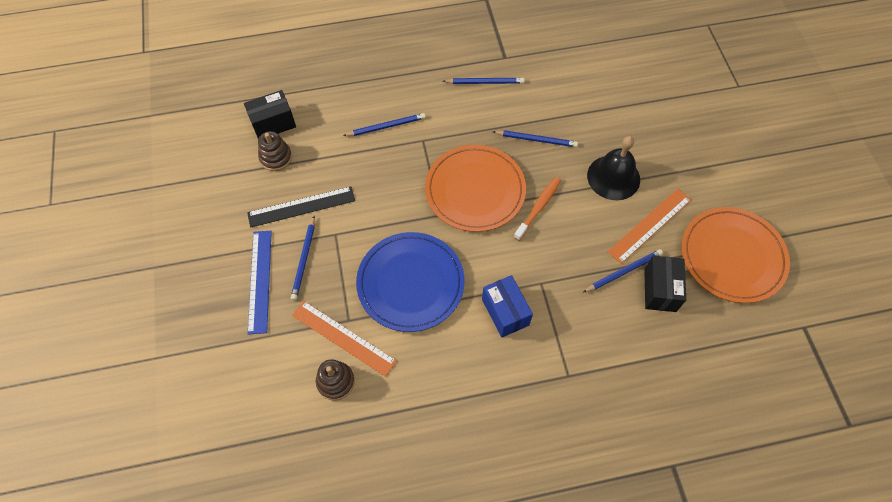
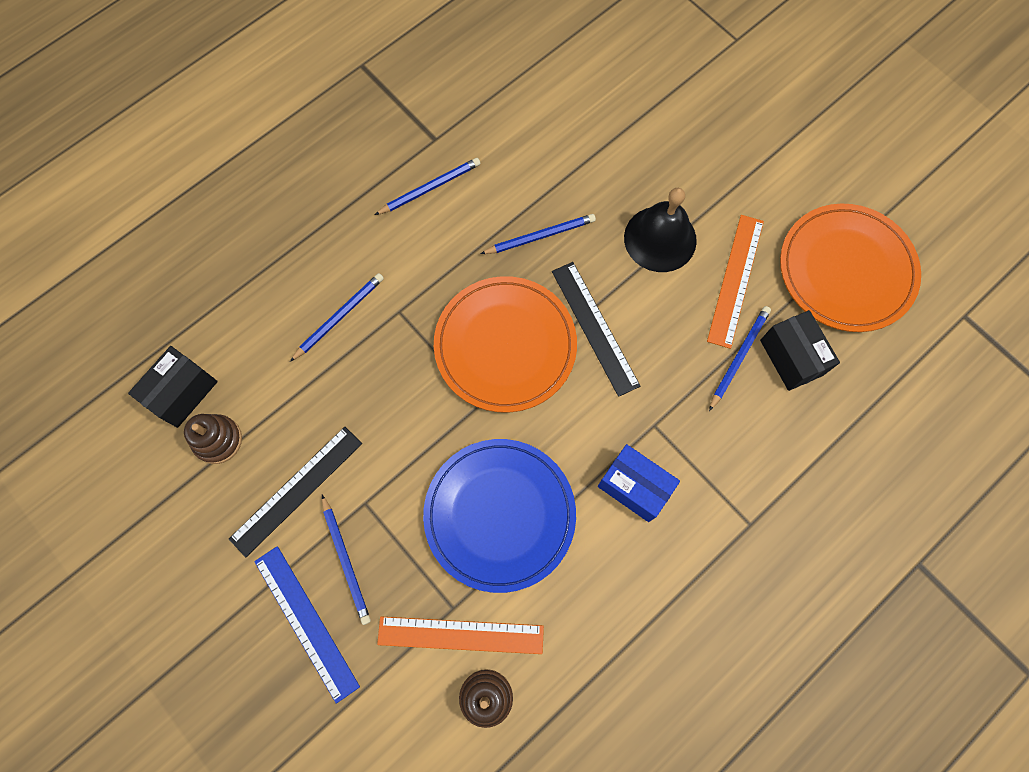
camera: 30 degrees left, 10 degrees up
orange toothbrush [514,177,561,241] -> black ruler [552,262,640,397]

